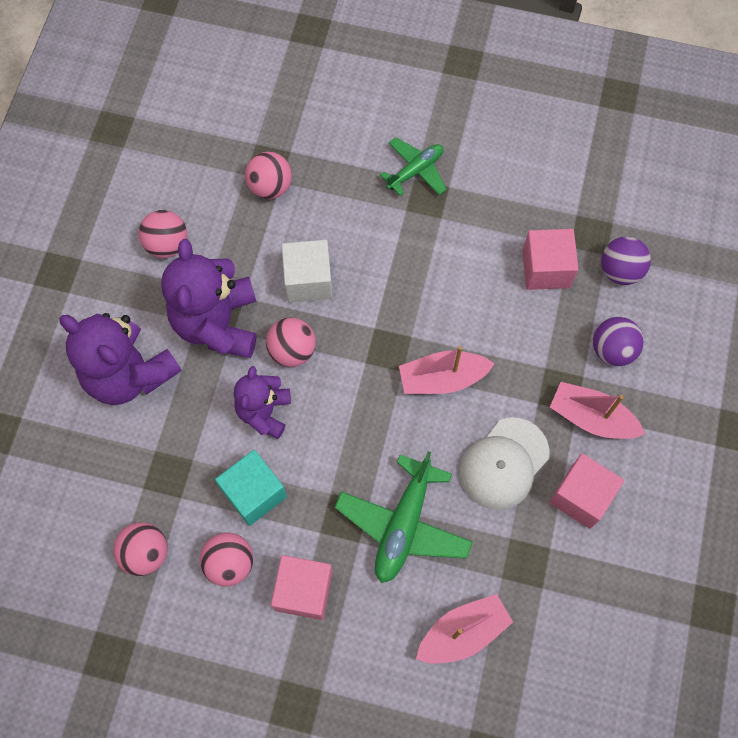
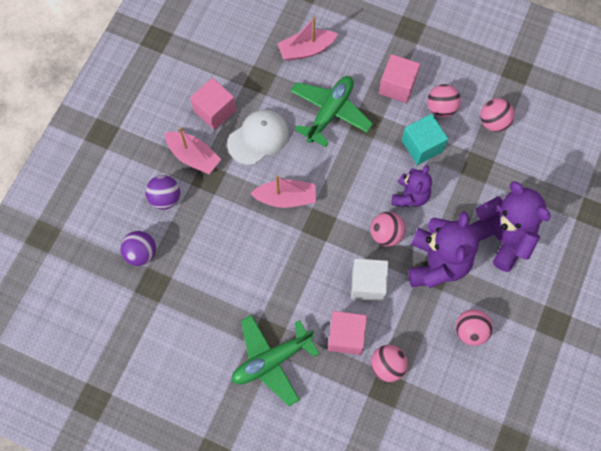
camera: 170 degrees left, 0 degrees up
green plane [380,137,446,196] -> green plane [232,315,319,406], size x1.61
pink cube [522,229,579,290] -> pink cube moved to [328,311,367,355]

